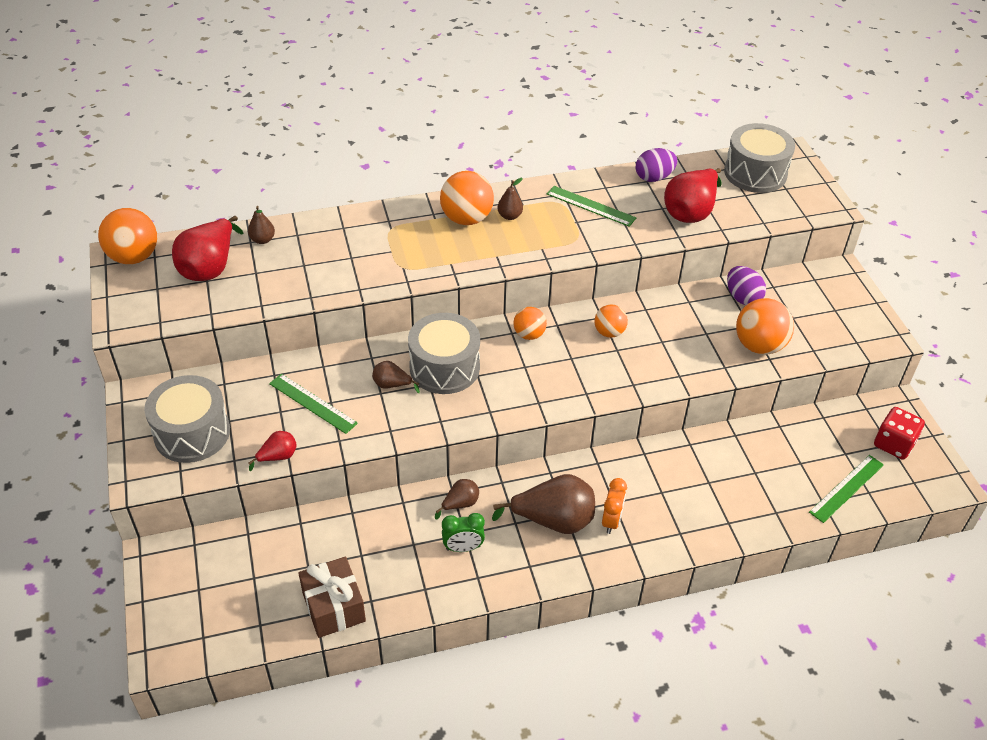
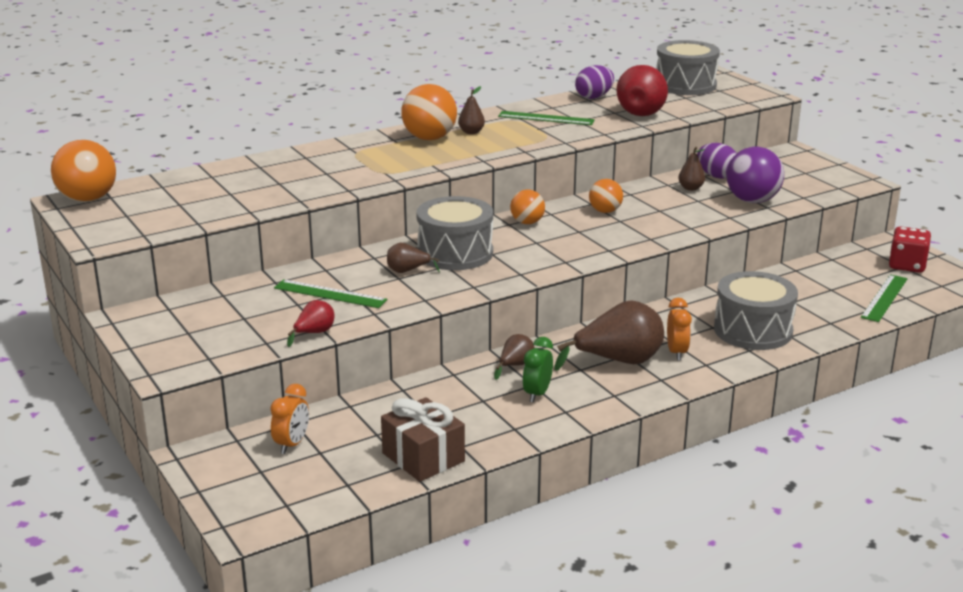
camera: 15 degrees left, 20 degrees down
grey drum [144,375,230,463] -> grey drum moved to [714,271,798,350]
red pear [172,216,243,281] -> none
brown pear [248,206,275,244] -> brown pear moved to [678,147,705,191]
green clock [442,513,485,552] -> green clock turned 135 degrees clockwise [522,337,553,403]
orange ball [736,298,794,355] -> purple ball [727,147,784,203]
none -> orange clock [270,384,309,454]

